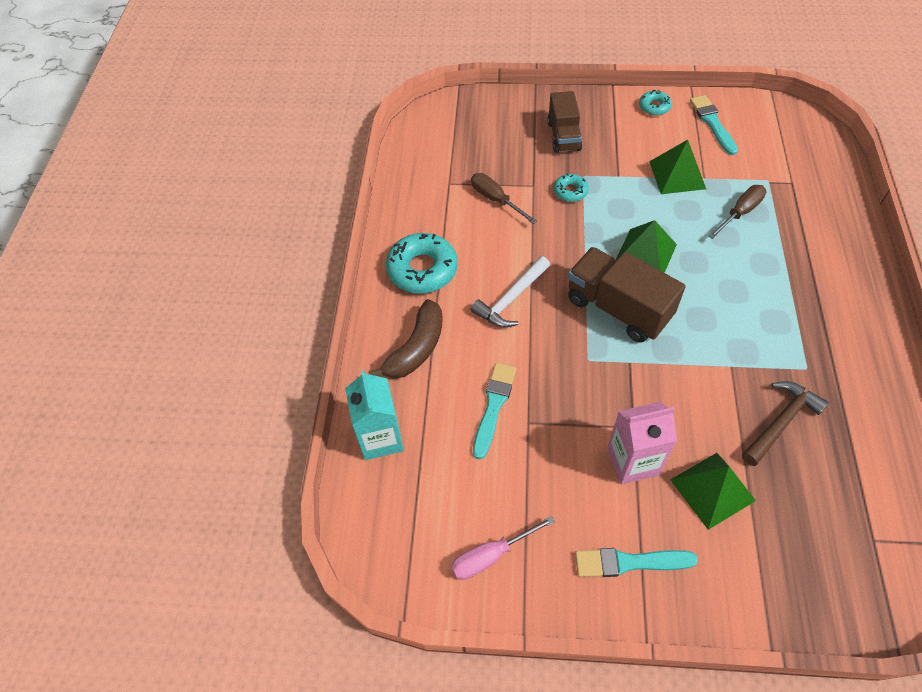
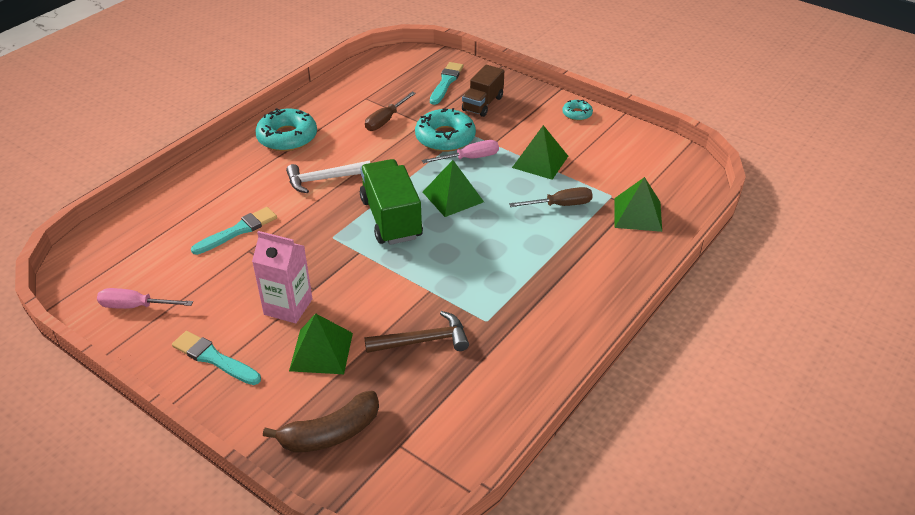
camera: 30 degrees right, 15 degrees down
turquoise carton [345,370,404,460] -> none
brown banana [369,299,443,379] -> brown banana moved to [263,391,379,453]
brown screwdriver [471,173,537,224] -> brown screwdriver turned 135 degrees counterclockwise [365,92,416,131]
turquoise donut [554,174,589,202] -> turquoise donut [415,108,476,152], size x1.94
brown truck [568,247,686,343] -> green truck [360,159,423,245]
turquoise brush [690,95,738,155] -> turquoise brush moved to [430,62,463,105]
none -> pink screwdriver [422,140,499,163]
none -> green pyramid [614,177,662,232]

